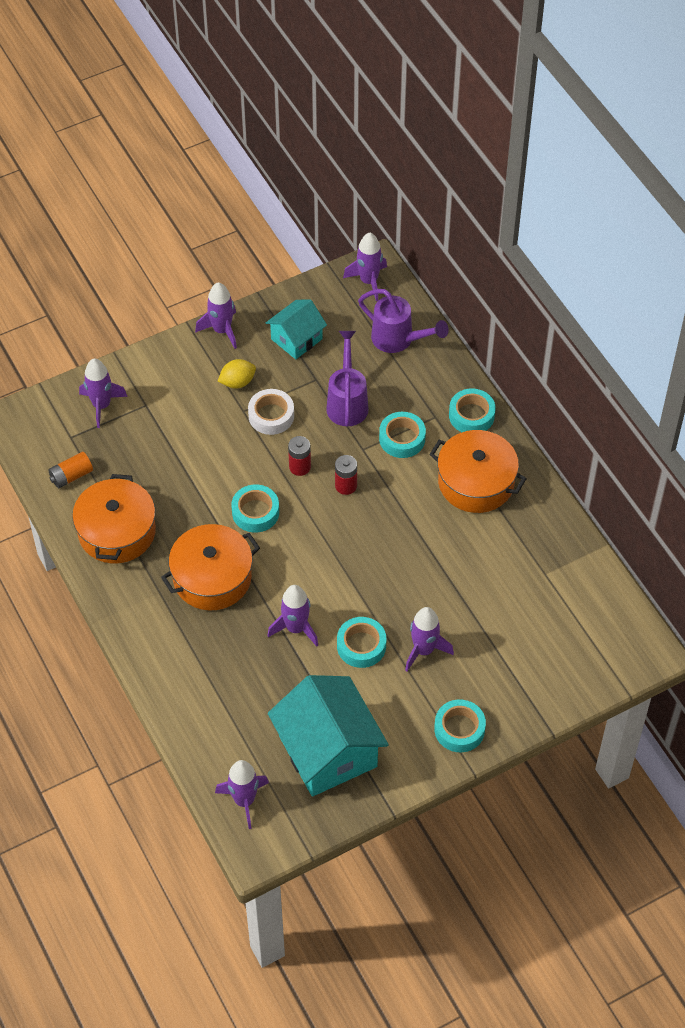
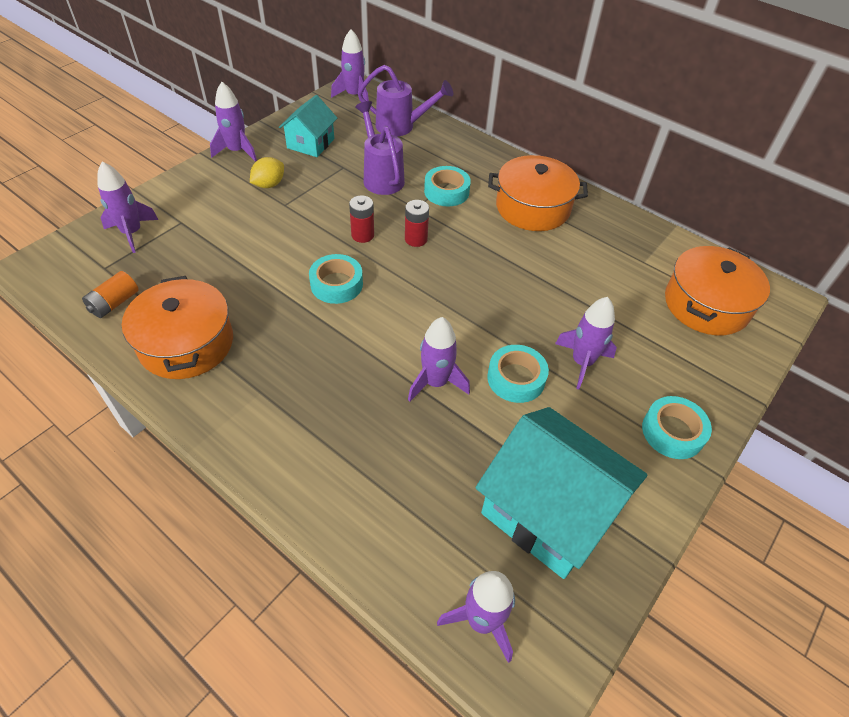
camera: 25 degrees left, 5 degrees down
orange pot [161,524,260,610] -> orange pot moved to [665,246,770,335]
white tape [248,389,294,435] -> none
turquoise tape [449,389,496,432] -> none

